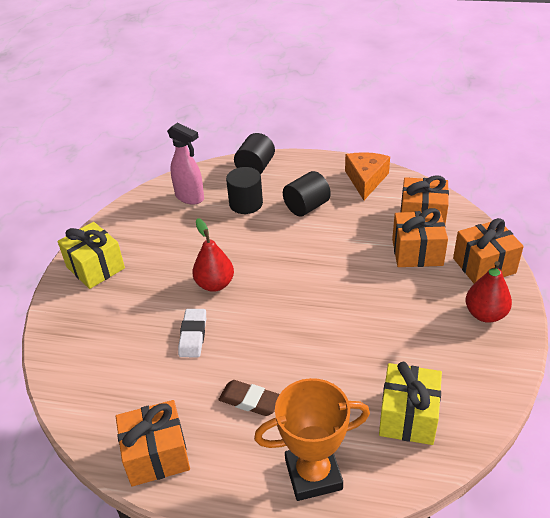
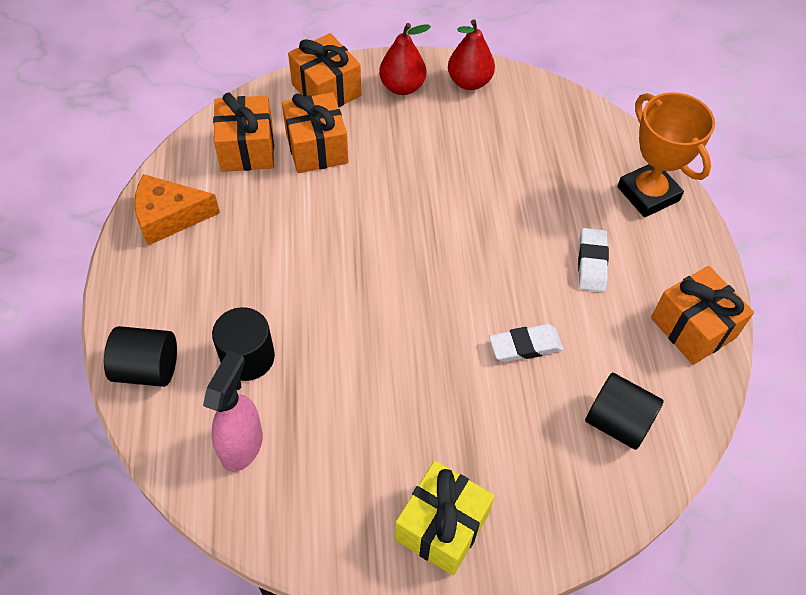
camera: 110 degrees left, 15 degrees up
red pear [192,218,234,292] -> red pear moved to [448,19,495,90]
brown eraser [218,380,280,416] -> white eraser [578,228,609,292]
black cylinder [283,171,331,217] -> black cylinder moved to [585,373,664,450]
yellow gift [379,362,442,445] -> none

